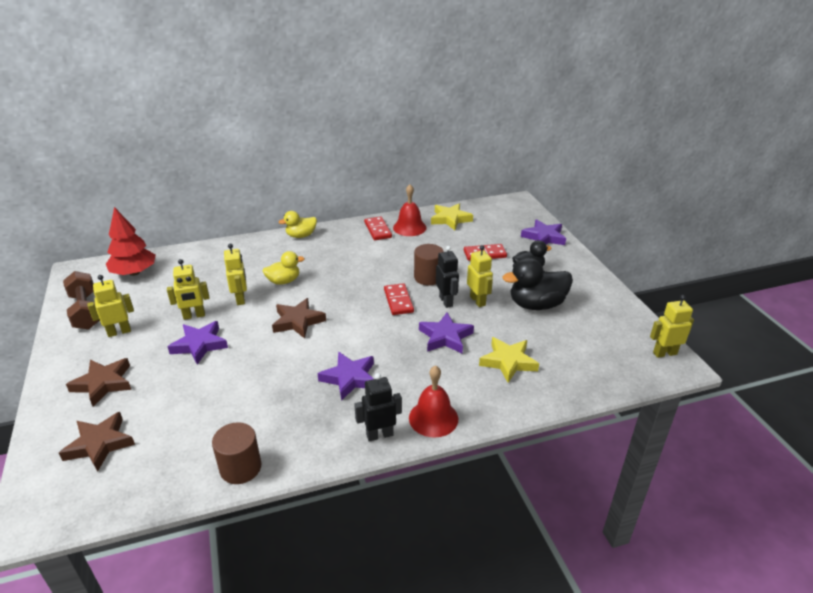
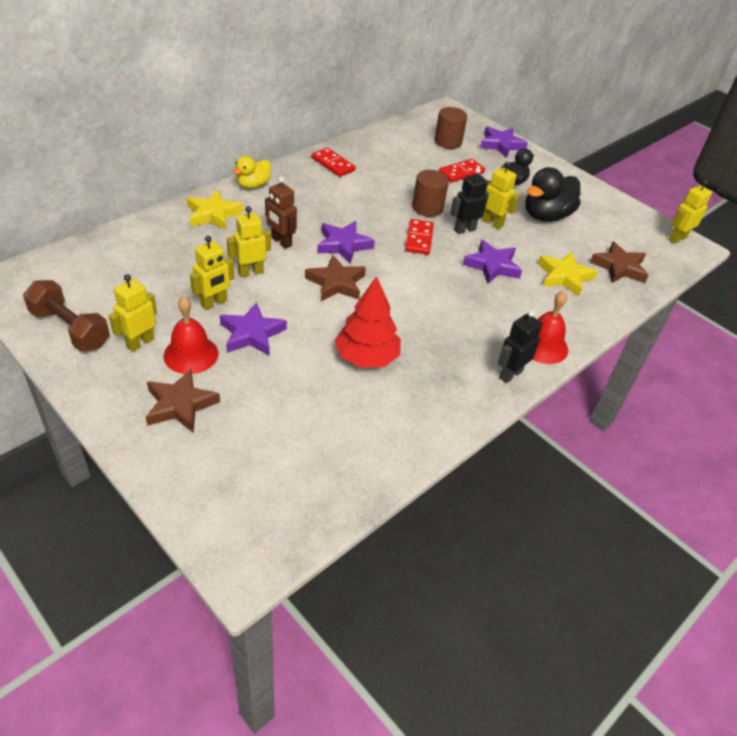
camera: 30 degrees left, 10 degrees up
brown star [59,412,135,472] -> brown star moved to [590,242,649,283]
red tree [106,207,156,276] -> red tree moved to [334,276,401,368]
brown cylinder [212,422,261,484] -> brown cylinder moved to [435,107,467,149]
yellow robot [224,244,247,305] -> yellow robot turned 75 degrees counterclockwise [227,206,271,277]
yellow duck [262,251,305,285] -> brown robot [265,177,297,249]
purple star [317,352,374,401] -> purple star moved to [317,221,375,264]
red domino [384,283,414,315] -> red domino turned 45 degrees clockwise [405,219,434,255]
red bell [393,184,426,236] -> red bell moved to [164,296,218,374]
yellow star [431,203,473,230] -> yellow star moved to [186,190,243,230]
black robot [436,246,459,308] -> black robot turned 75 degrees counterclockwise [450,168,489,234]

